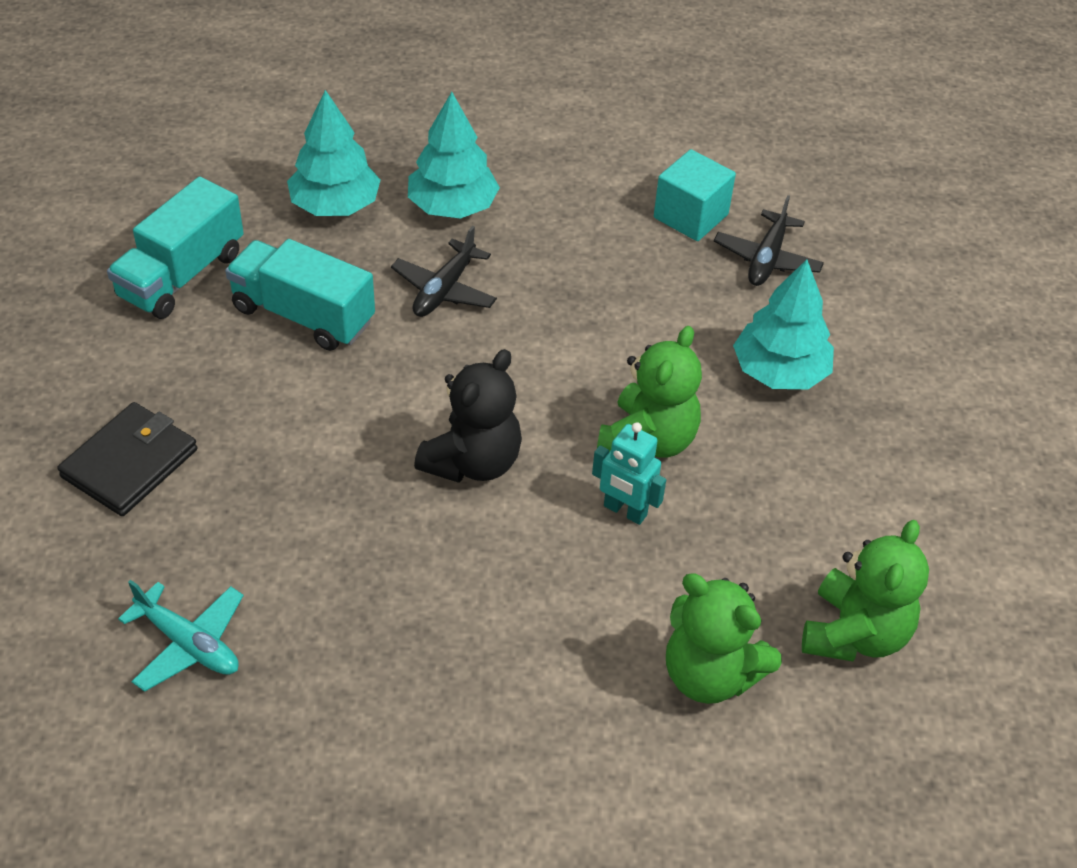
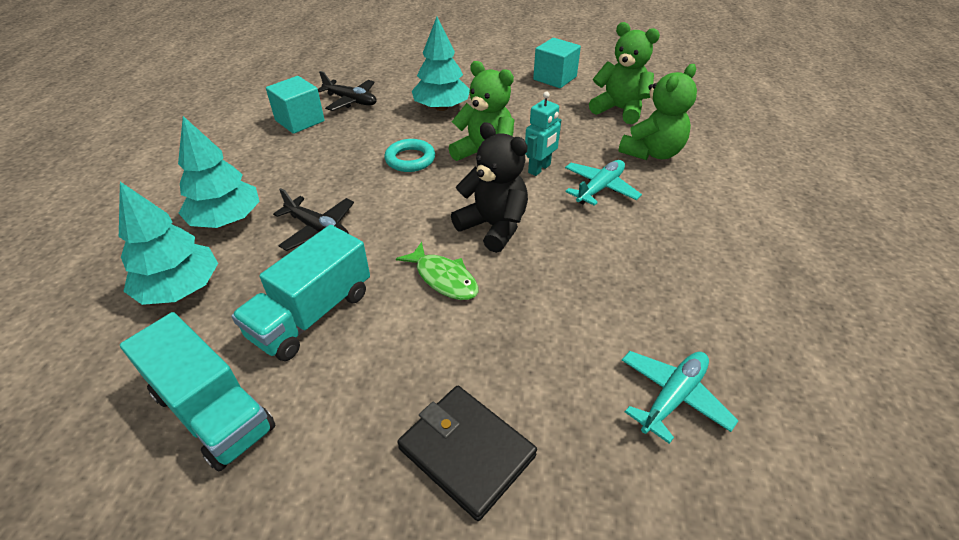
camera: 80 degrees left, 5 degrees down
none -> turquoise ring [384,139,435,172]
none -> green fish [396,242,478,300]
none -> turquoise cube [533,38,581,88]
none -> turquoise plane [565,160,642,206]

